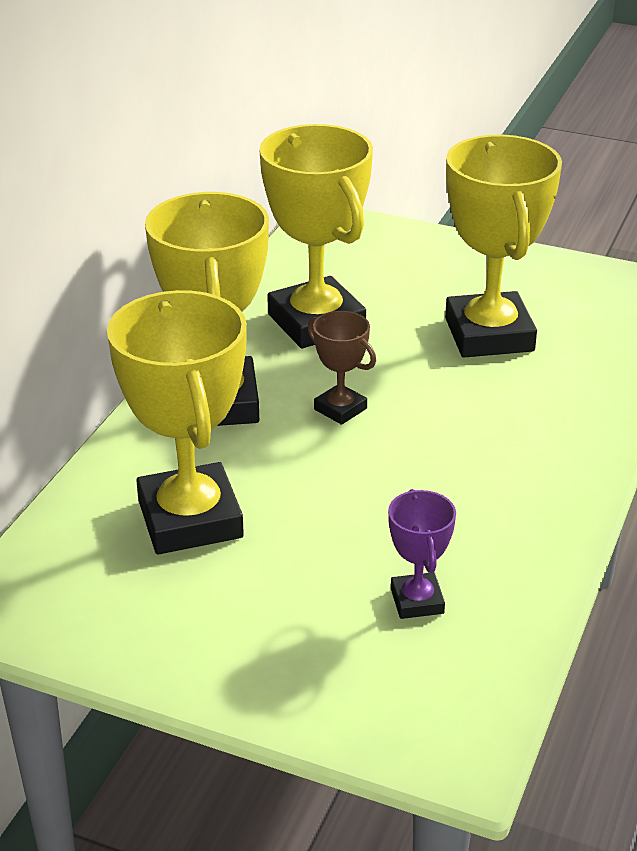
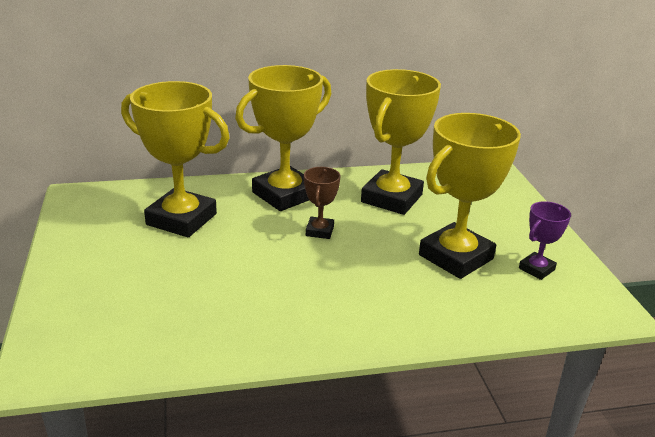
camera: 55 degrees right, 5 degrees down
yellow trophy [107,290,247,554] -> yellow trophy turned 75 degrees clockwise [121,81,230,237]
purple trophy [388,489,456,619] -> purple trophy moved to [519,201,571,280]

